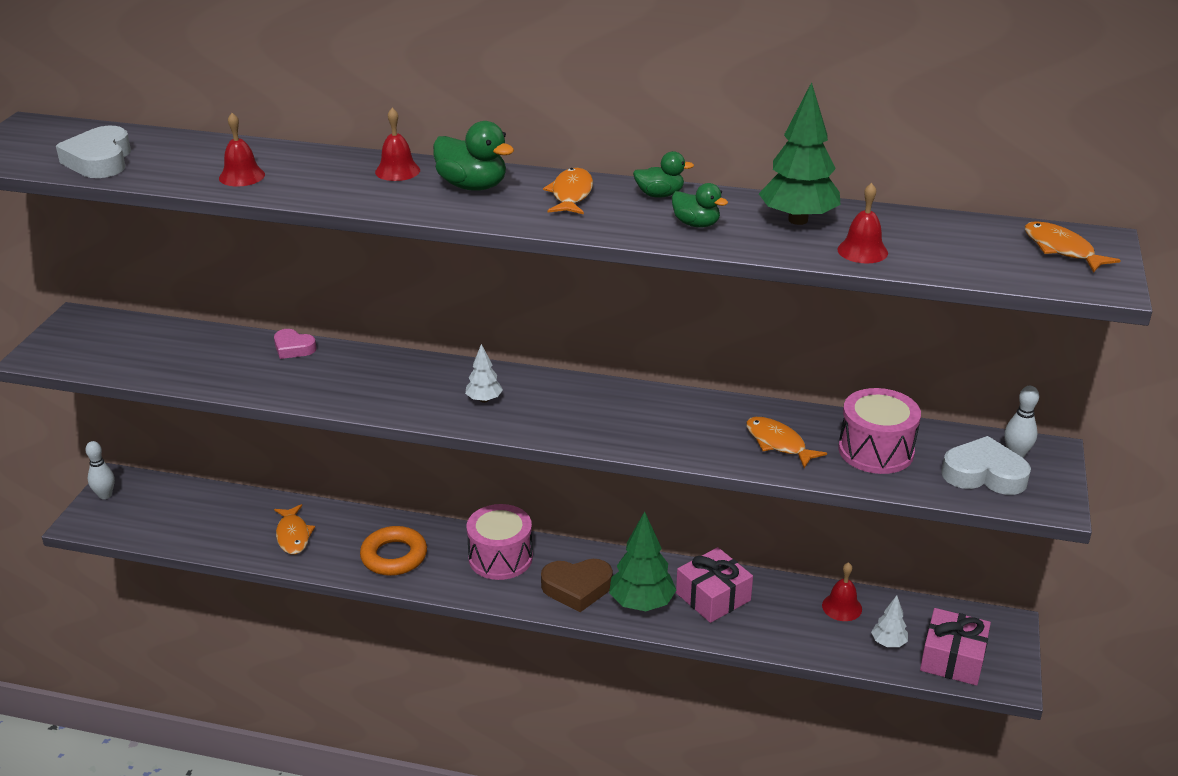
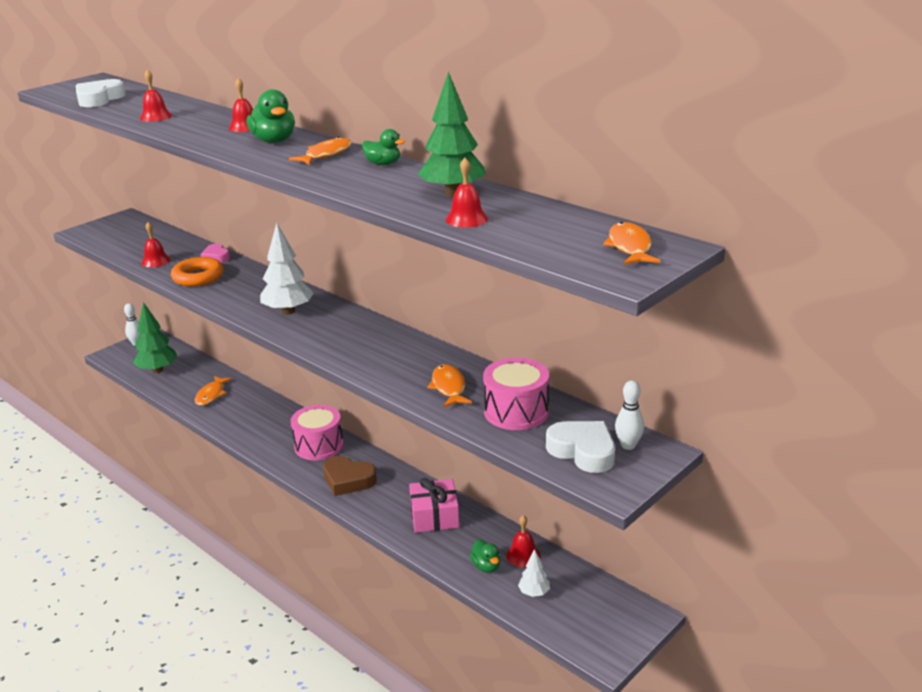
camera: 30 degrees right, 5 degrees down
orange ring [360,526,427,576] -> orange ring moved to [171,257,224,286]
white tree [465,344,503,403] -> white tree [260,223,314,315], size x1.89
green tree [609,511,676,611] -> green tree moved to [133,302,177,373]
green duck [672,183,728,228] -> green duck moved to [470,539,501,573]
pink gift [920,608,991,686] -> none
none -> red bell [141,222,171,267]

